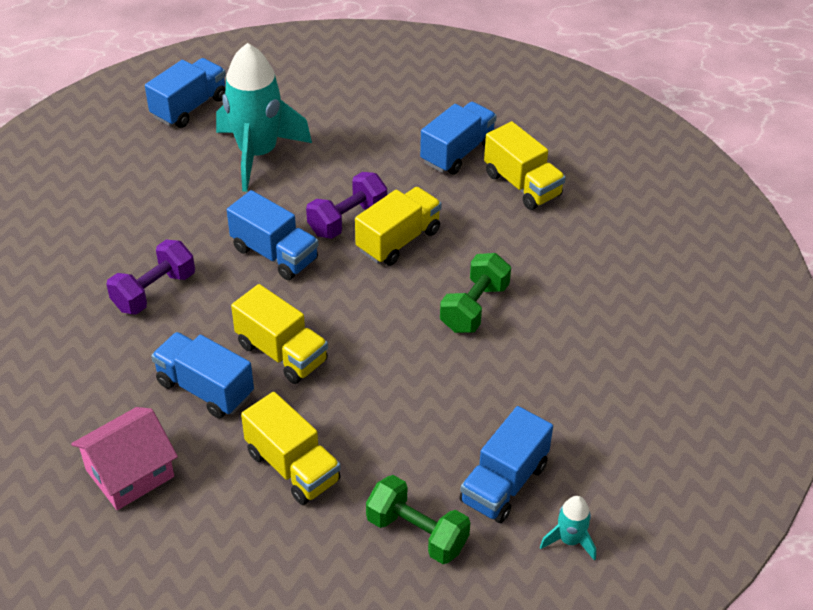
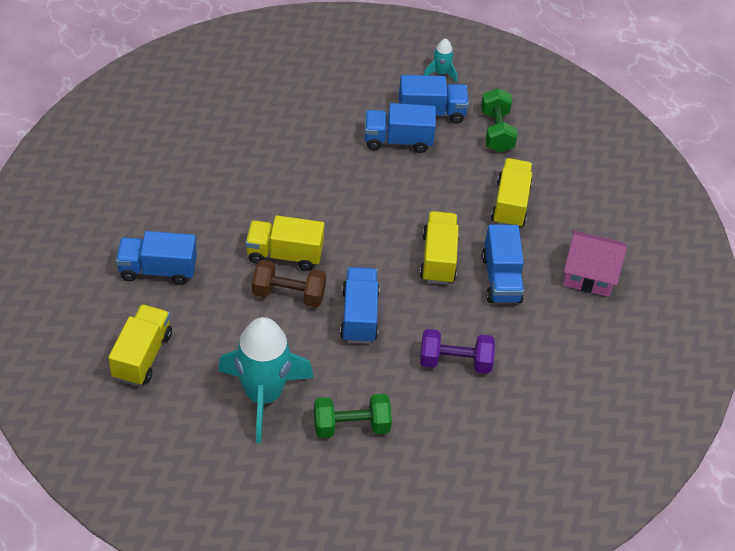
camera: 130 degrees left, 5 degrees up
blue truck [145,58,226,128] -> blue truck moved to [365,103,436,153]
purple dumbbell [306,172,387,239] -> brown dumbbell [252,260,326,308]
green dumbbell [440,253,511,333] -> green dumbbell moved to [314,394,392,438]
yellow truck [484,121,566,210] -> yellow truck moved to [108,304,172,386]

